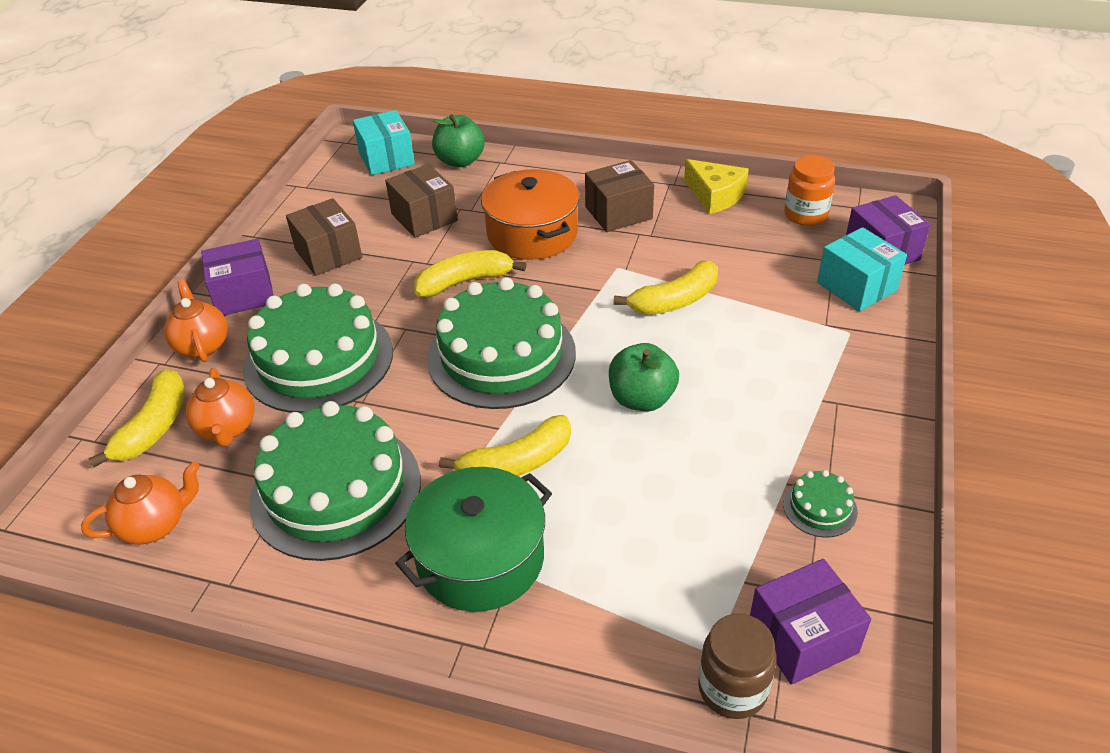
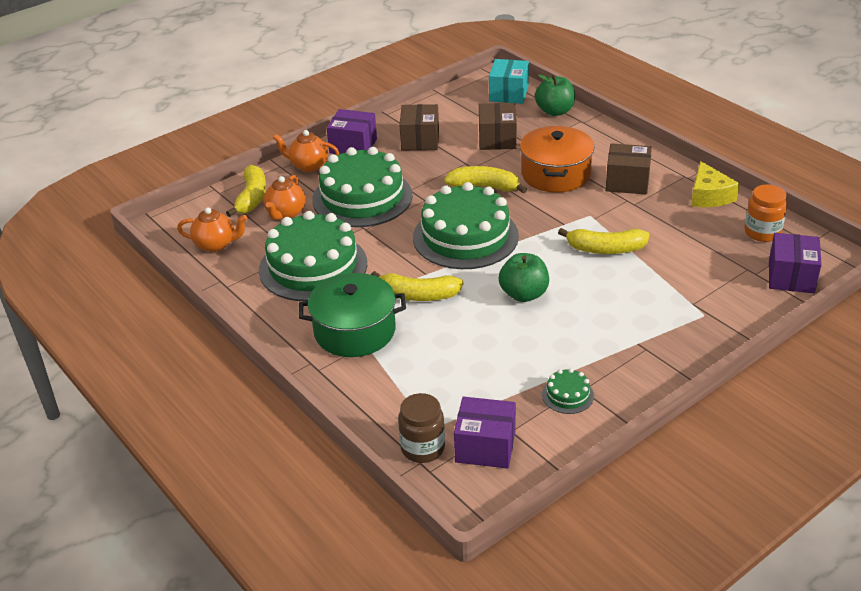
camera: 35 degrees right, 5 degrees down
yellow banana [89,369,185,467] -> yellow banana turned 45 degrees counterclockwise [226,165,266,217]
orange teapot [164,279,228,362] -> orange teapot turned 90 degrees counterclockwise [273,130,339,172]
turquoise box [817,227,907,312] -> none

